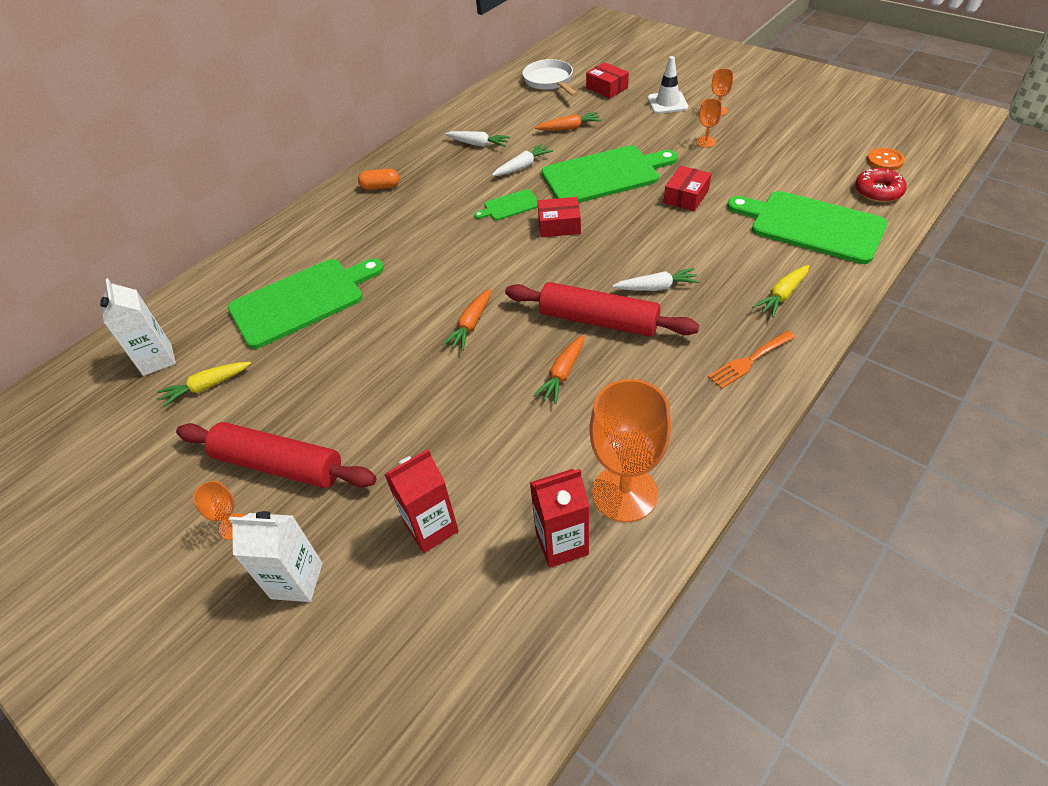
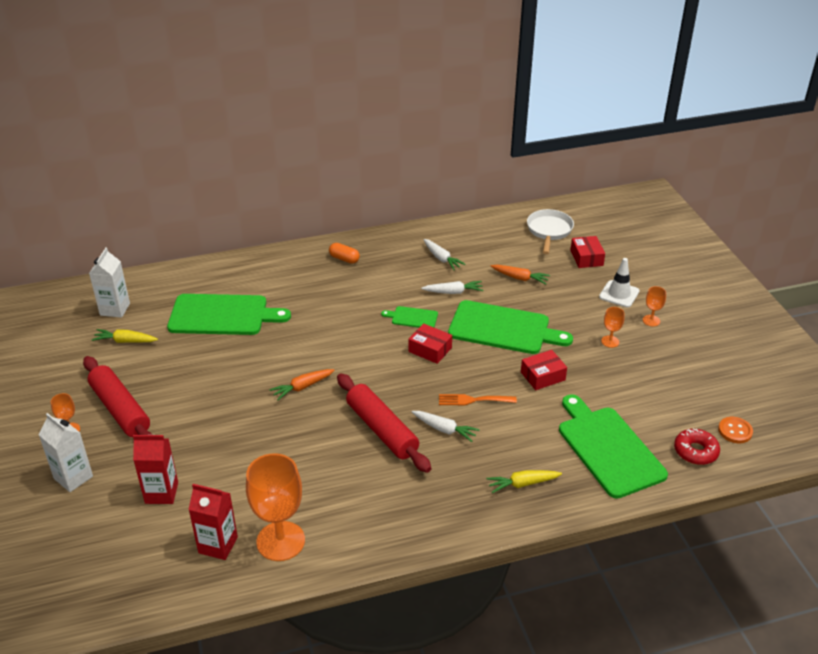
camera: 30 degrees right, 10 degrees down
orange carrot [533,334,585,404] -> none
orange fork [708,331,795,389] -> orange fork moved to [439,394,517,405]

